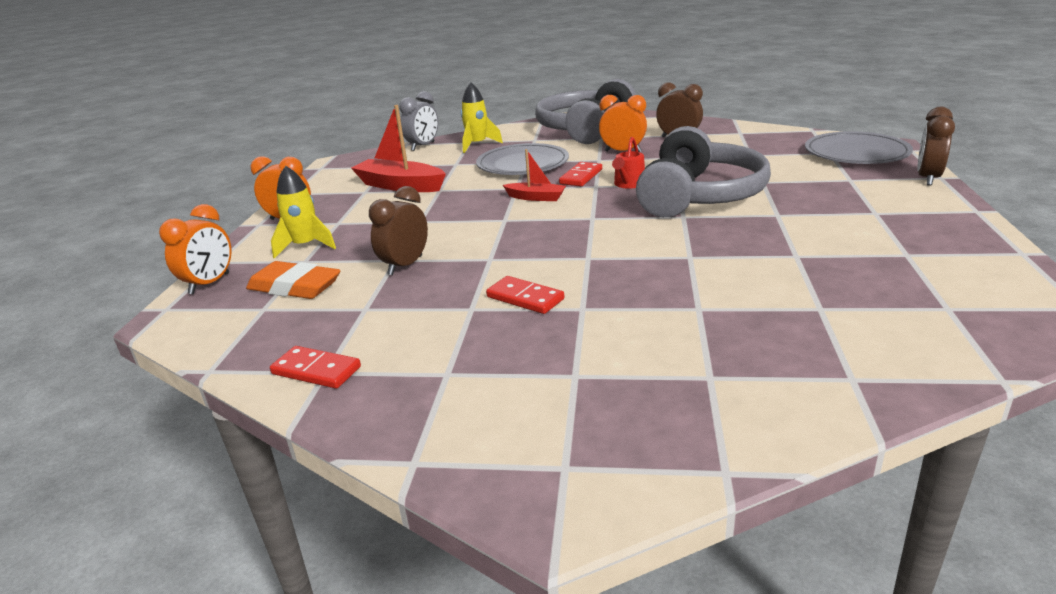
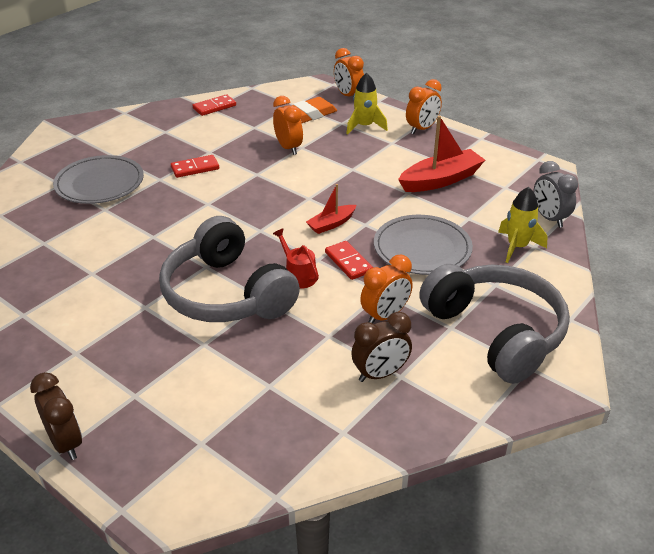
camera: 120 degrees right, 10 degrees up
brown clock [369,186,428,275] -> orange clock [273,96,303,155]
grey plate [805,131,913,164] -> grey plate moved to [53,155,144,204]

